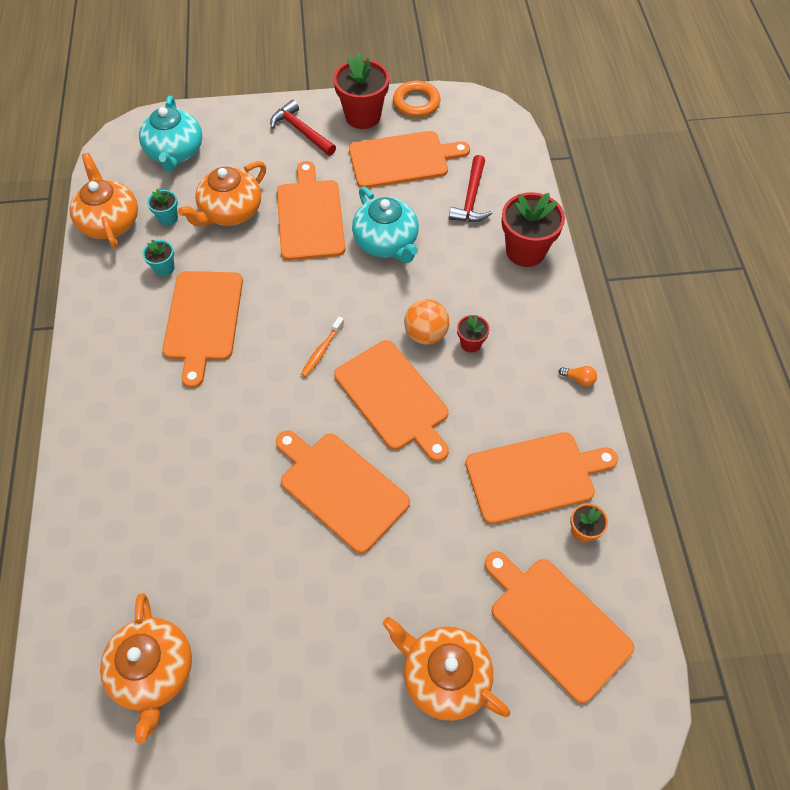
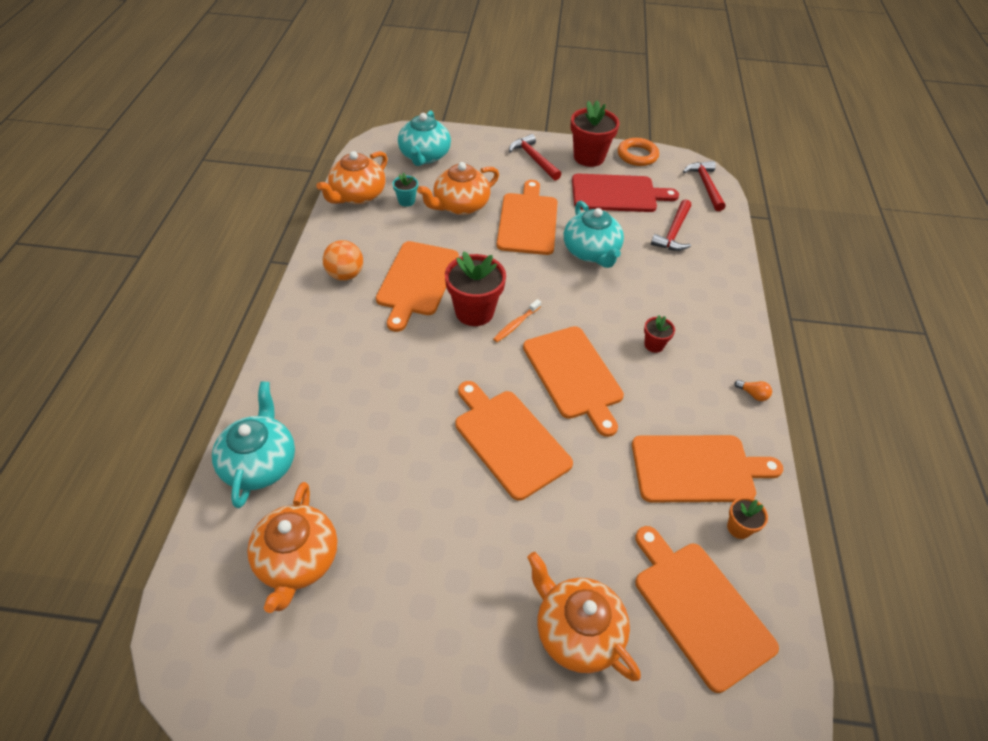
camera: 10 degrees right, 10 degrees down
orange teapot [70,153,138,248] -> orange teapot turned 135 degrees counterclockwise [316,151,388,204]
turquoise flower pot [142,240,174,276] -> none
orange cutting board [349,131,470,188] -> red cutting board [572,174,679,212]
orange ball [404,299,449,345] -> orange ball moved to [323,240,363,281]
red flower pot [502,192,565,267] -> red flower pot moved to [445,251,506,326]
none -> turquoise teapot [212,381,295,508]
none -> red hammer [683,161,725,211]

